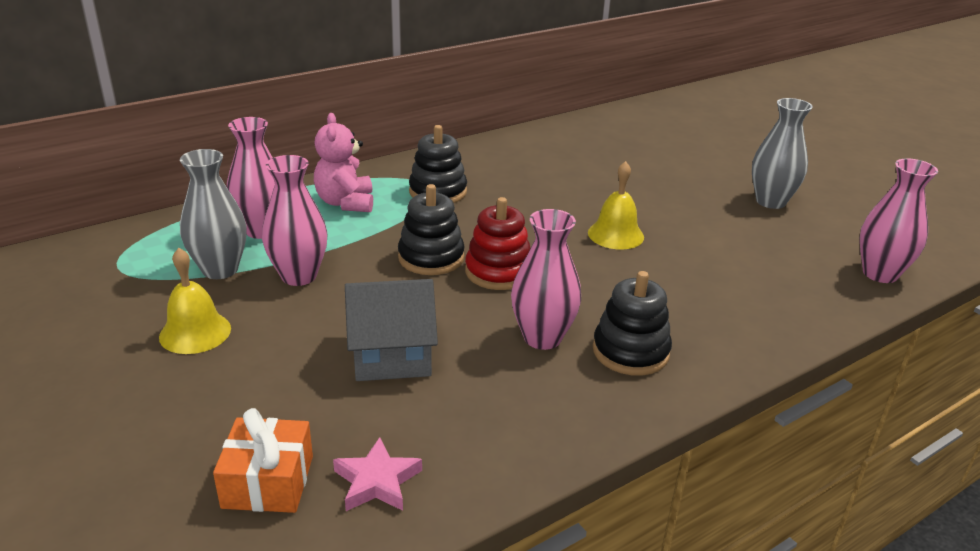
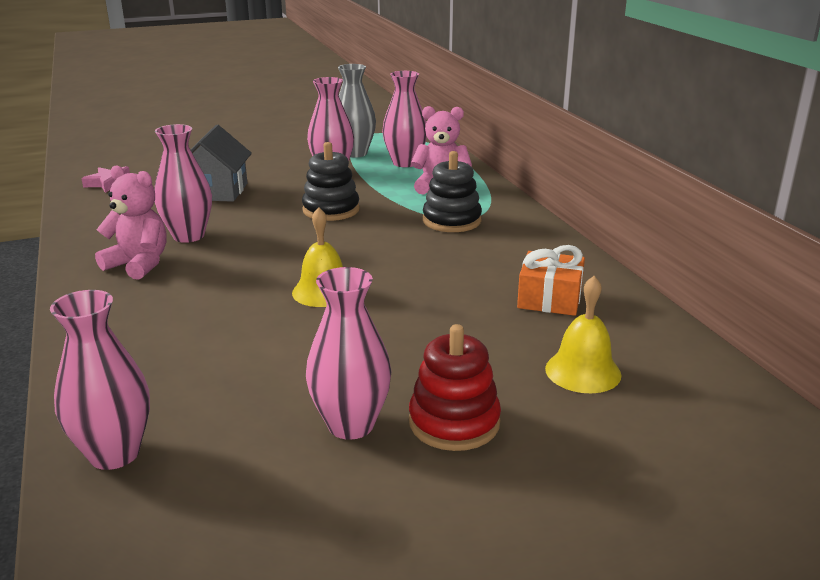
camera: 105 degrees right, 5 degrees down
yellow bell [159,248,231,354] -> yellow bell moved to [545,276,621,393]
orange gift [213,408,313,513] -> orange gift moved to [517,245,585,316]
red stacking toy [465,197,530,290] -> red stacking toy moved to [409,324,501,451]
black stacking toy [593,271,672,376] -> pink teddy bear [95,165,167,280]
grey vase [752,98,812,209] -> pink vase [306,267,391,440]

